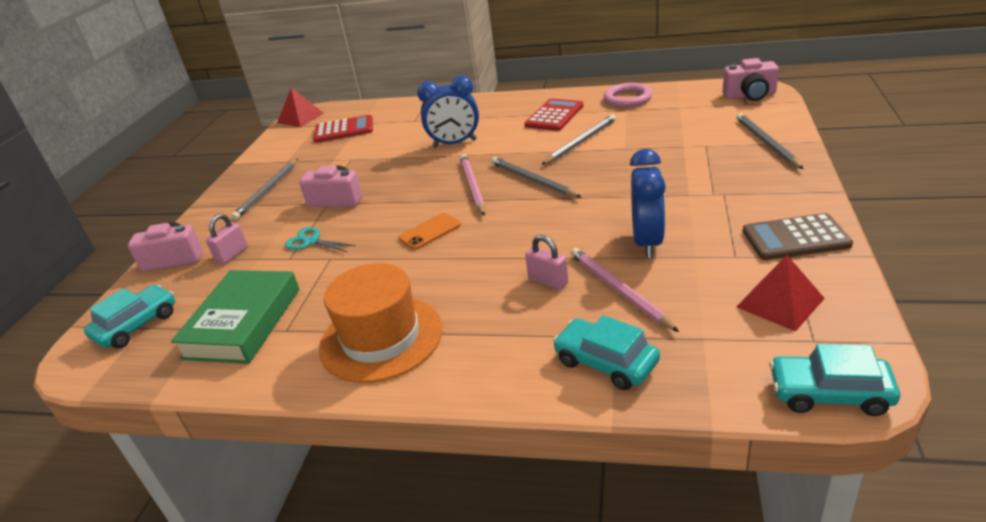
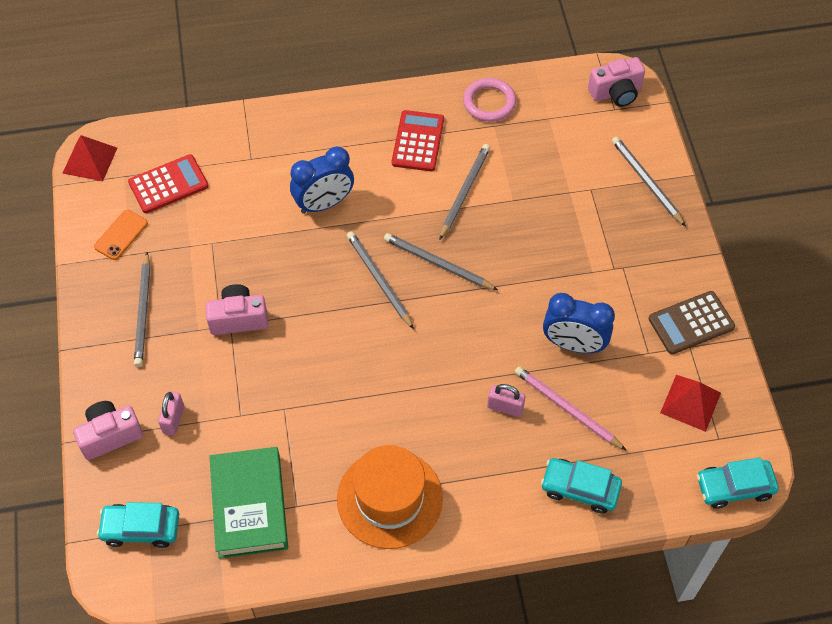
camera: 25 degrees left, 25 degrees up
turquoise car [84,285,175,349] -> turquoise car turned 105 degrees counterclockwise [97,502,179,548]
turquoise scissors [285,227,356,252] -> none
orange phone [398,213,461,250] -> orange phone moved to [94,210,148,260]
pink pencil [460,154,485,216] -> grey pencil [347,231,414,329]
blue clock [630,149,666,258] -> blue clock turned 120 degrees clockwise [543,293,615,353]

